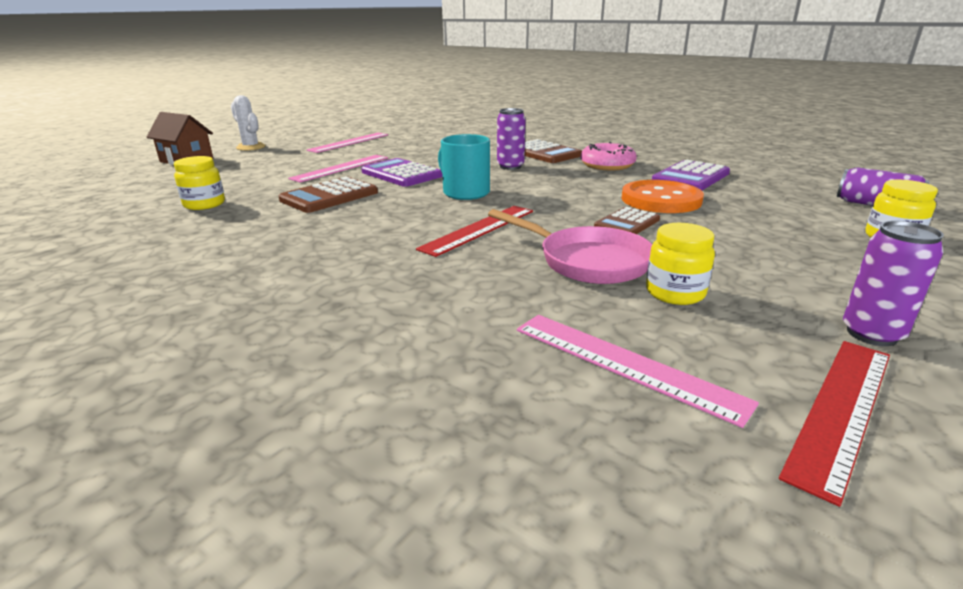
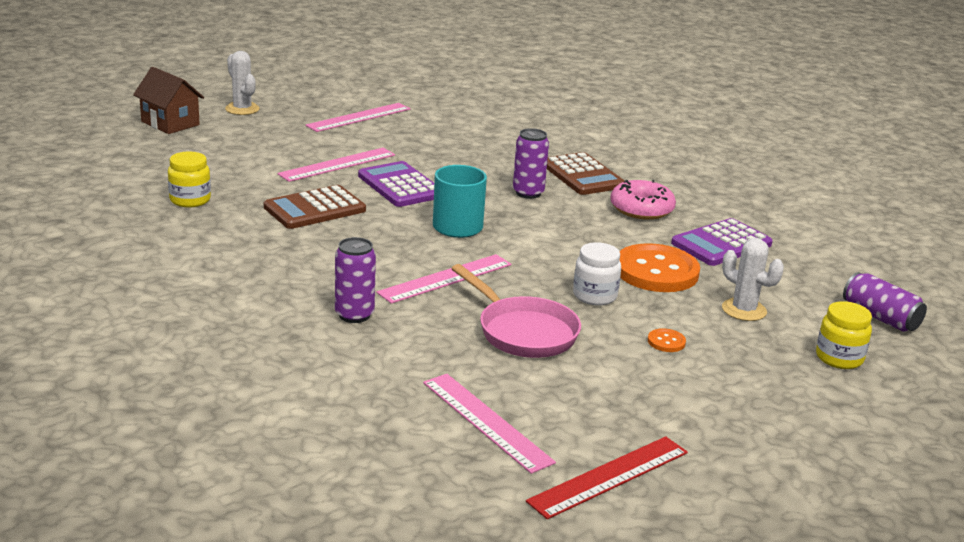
camera: 10 degrees right, 0 degrees up
red ruler [416,206,533,257] -> pink ruler [376,254,511,304]
brown calculator [594,207,660,234] -> white jar [573,242,621,306]
yellow jar [646,223,715,305] -> none
purple can [843,221,944,346] -> purple can moved to [335,237,376,323]
none -> orange button [648,328,686,352]
none -> white cactus [722,238,784,321]

